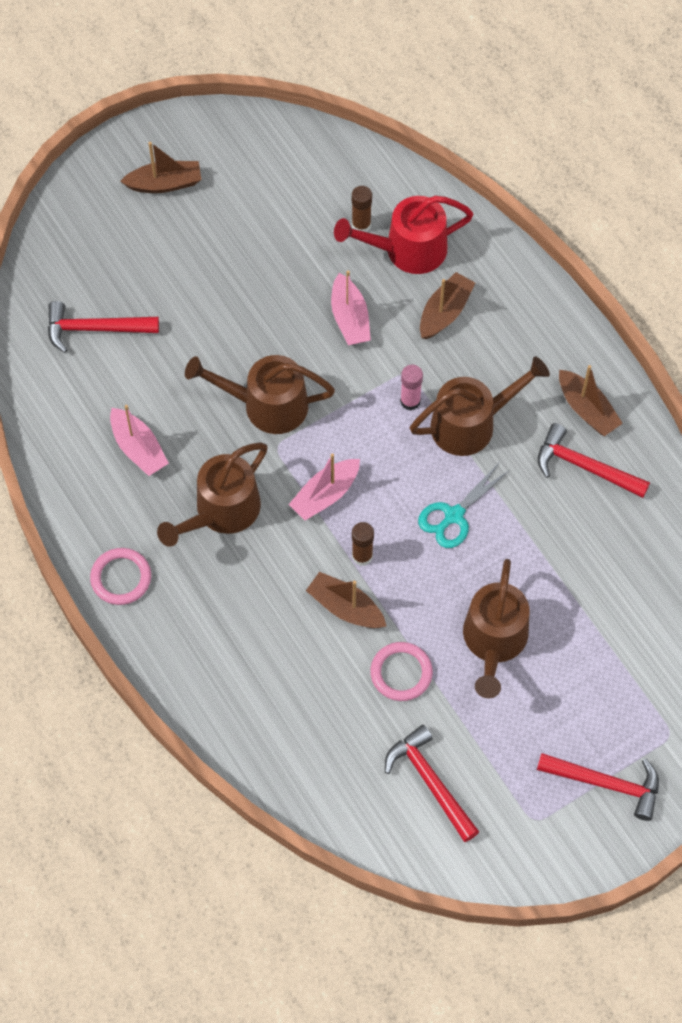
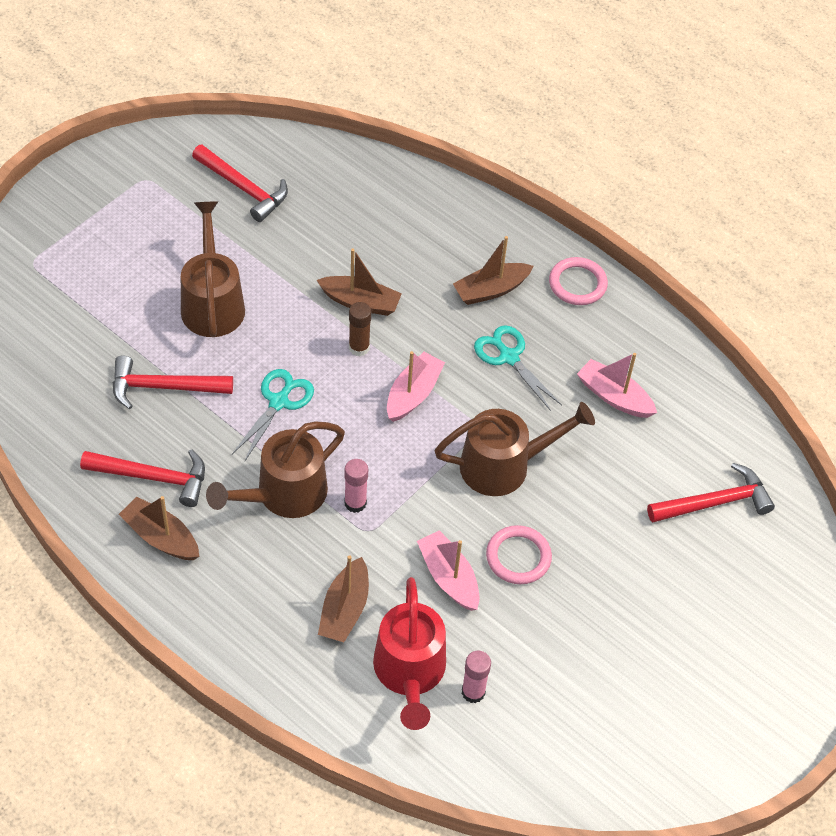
camera: 160 degrees right, 10 degrees down
brown boat [120,142,202,193] -> brown boat moved to [453,236,533,305]
brown watering can [157,443,268,547] -> turquoise scissors [474,325,562,411]
red watering can [334,196,473,274] -> red watering can turned 120 degrees clockwise [373,577,446,730]
brown glue stick [352,186,372,232] -> pink glue stick [462,651,491,703]
pink ring [370,642,433,701] -> pink ring moved to [486,525,552,584]
red hammer [537,753,659,821] -> red hammer moved to [113,356,233,409]

